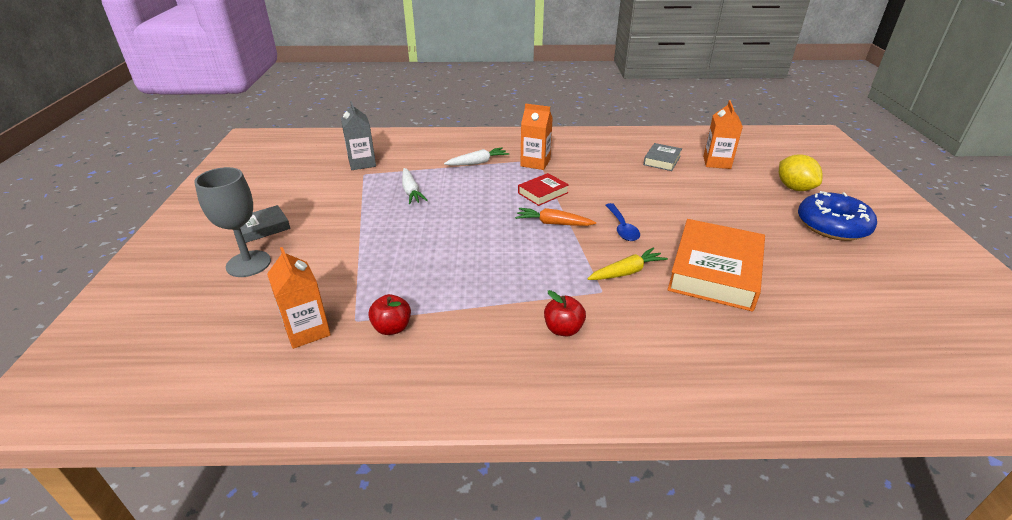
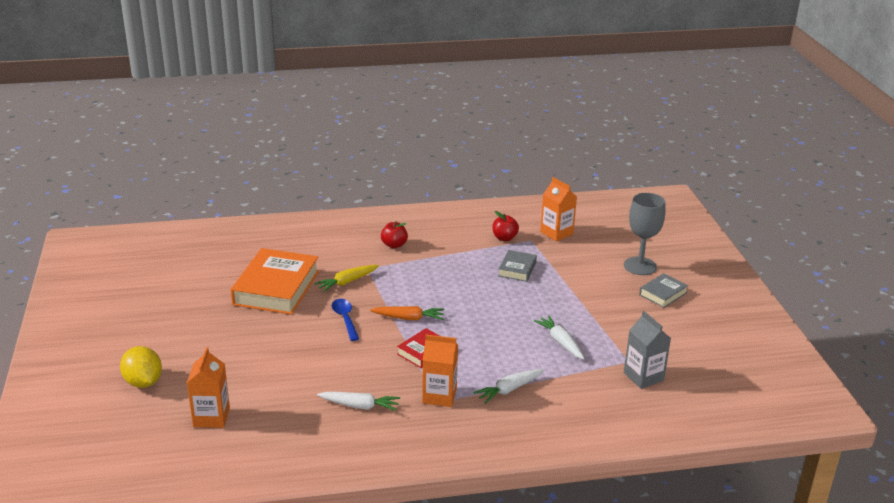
camera: 170 degrees right, 5 degrees down
grey book [643,143,682,171] -> grey book moved to [498,250,537,282]
blue donut [798,191,877,241] -> none
none -> white carrot [317,392,400,411]

